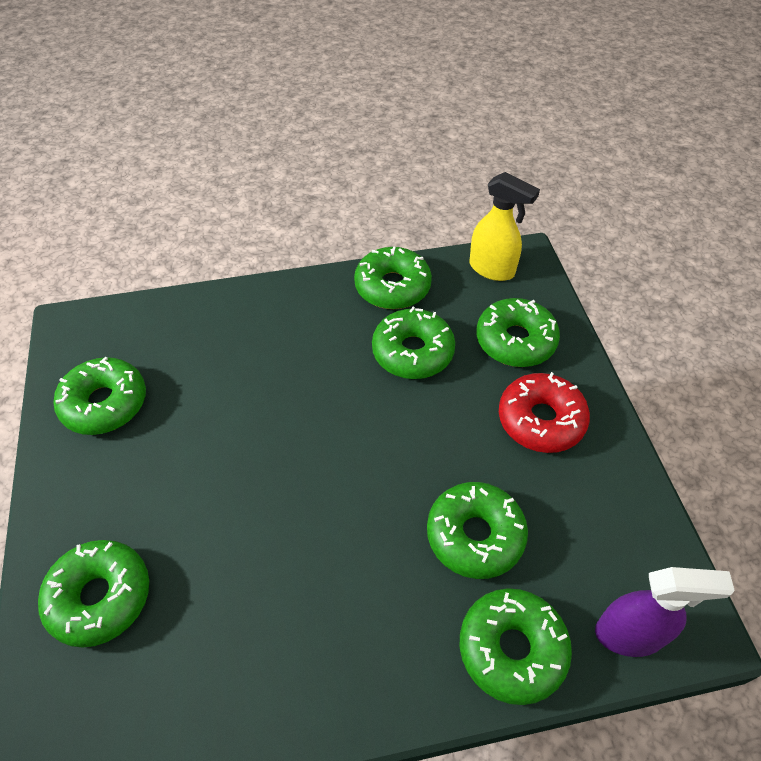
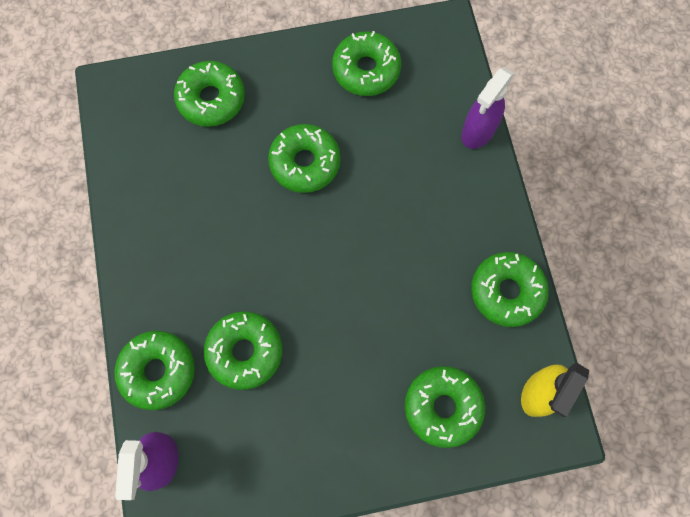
camera: 90 degrees right, 20 degrees up
green donut [372,307,455,379] -> green donut moved to [268,124,341,193]
red donut [499,372,590,453] -> none
none -> purple spray bottle [461,67,515,149]

